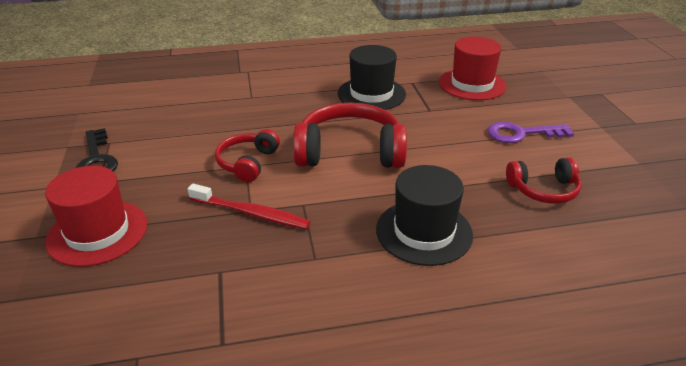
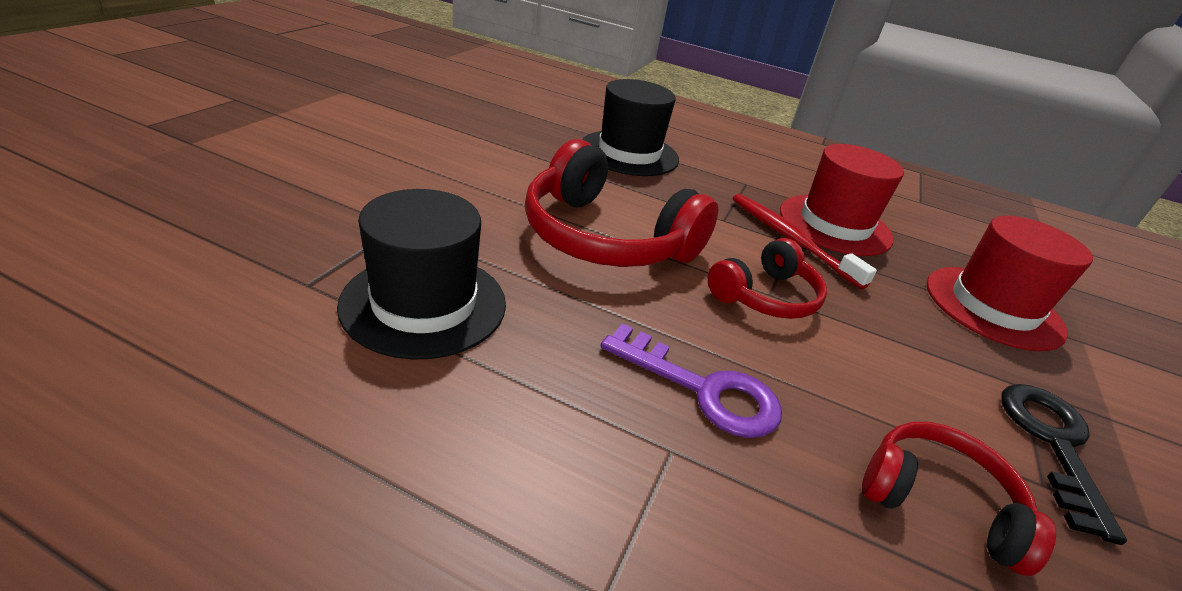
camera: 150 degrees left, 0 degrees up
red hat [439,37,506,100] -> red hat moved to [780,144,904,256]
purple key [488,122,574,143] -> purple key moved to [601,323,782,438]
red headphones [506,157,582,204] -> red headphones moved to [862,422,1056,576]

